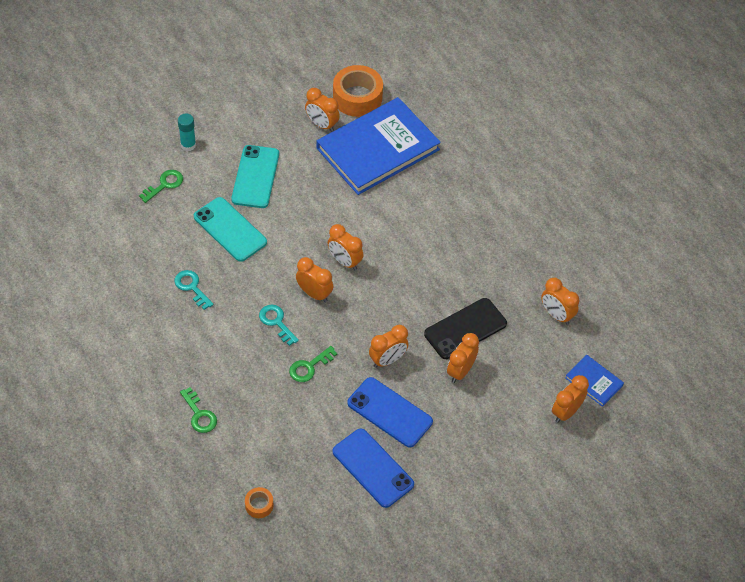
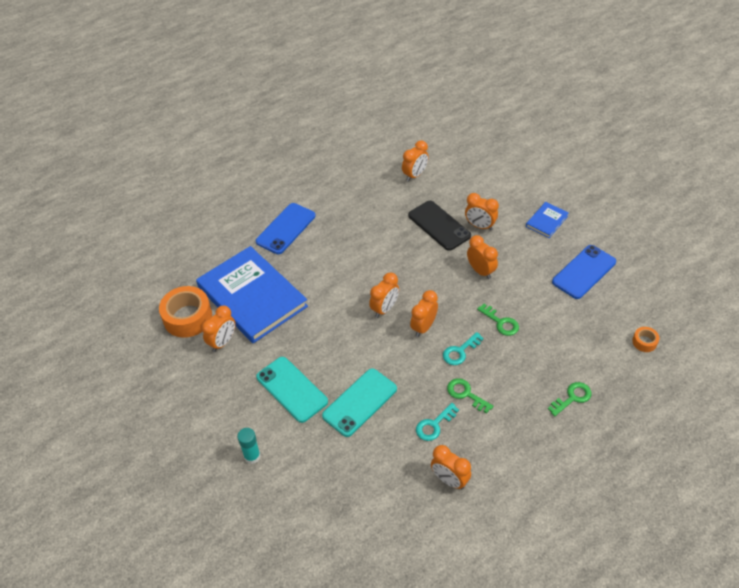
camera: 90 degrees left, 5 degrees down
green key [139,170,183,203] -> green key moved to [447,378,493,414]
turquoise phone [231,145,279,208] -> turquoise phone turned 45 degrees clockwise [256,357,328,423]
blue phone [347,377,433,448] -> blue phone moved to [256,203,316,254]
orange clock [552,375,589,423] -> orange clock moved to [431,445,471,489]
blue book [565,355,624,407] -> blue book moved to [526,202,569,238]

